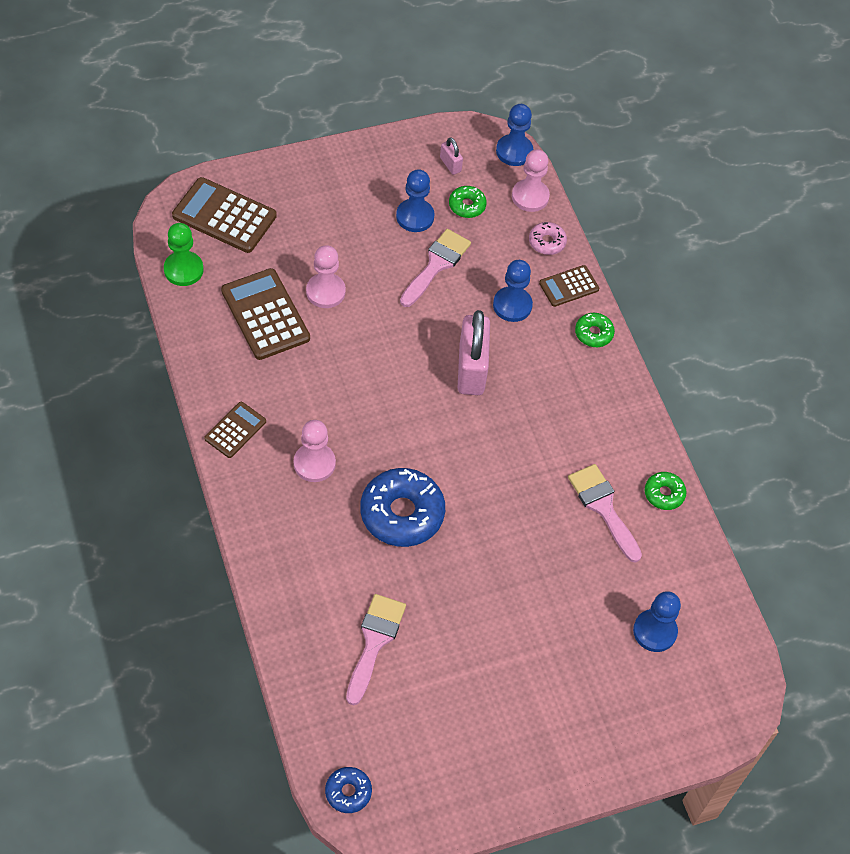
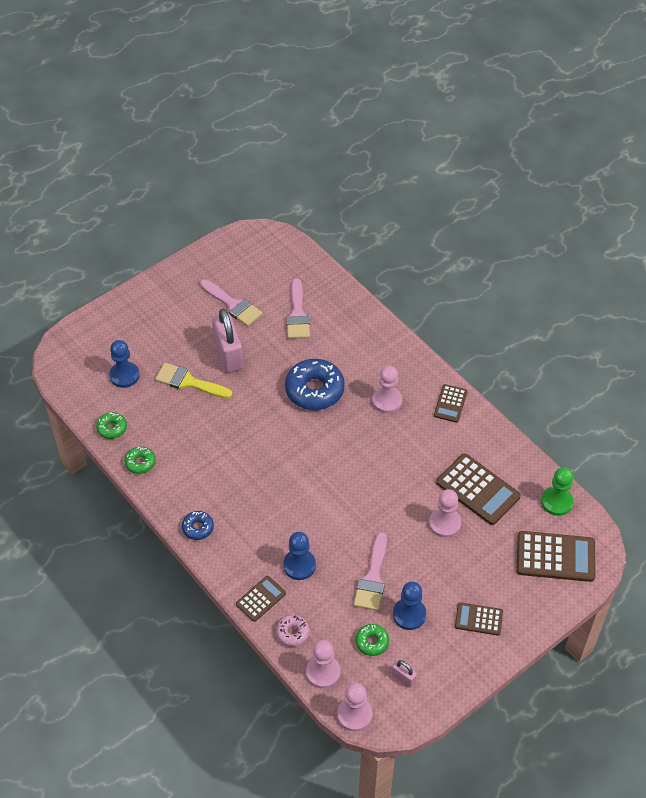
camera: 165 degrees right, 5 degrees down
blue donut [325,767,372,813] -> blue donut moved to [182,511,214,540]
pink padlock [458,310,490,395] -> pink padlock moved to [212,309,243,373]
blue pawn [496,104,533,166] -> pink pawn [337,683,372,731]
pink brush [568,464,642,563] -> pink brush moved to [200,279,263,326]
green donut [575,313,615,347] -> green donut moved to [96,412,127,439]
none -> yellow brush [155,363,232,399]
none -> brown calculator [455,602,503,636]

